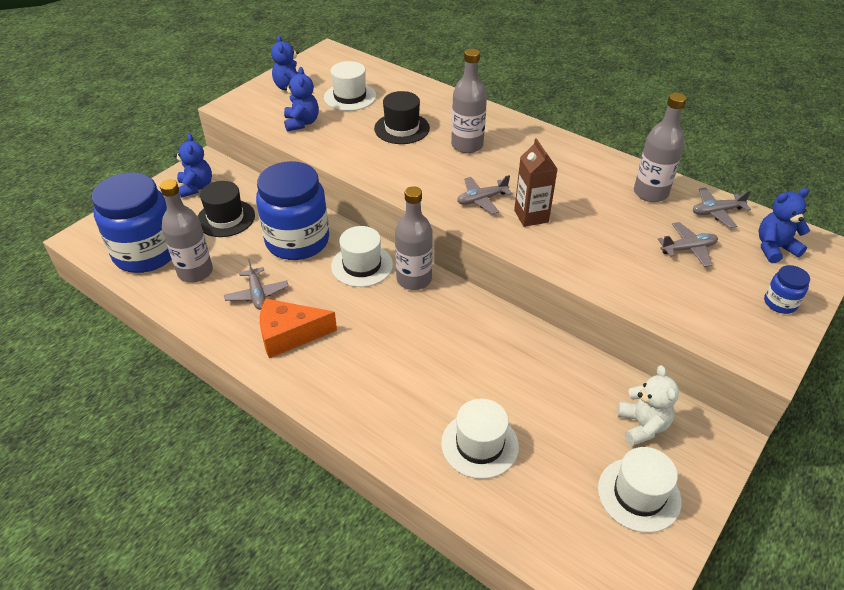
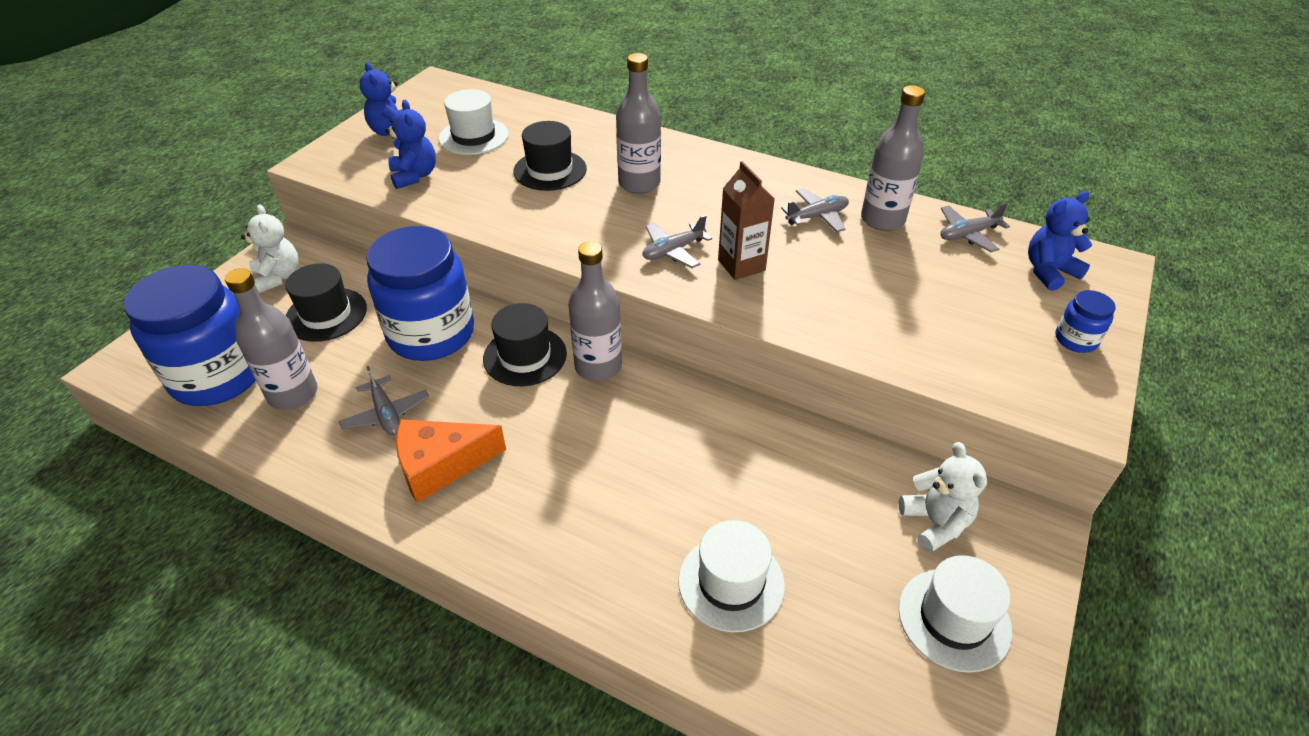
camera: 10 degrees left, 0 degrees up
blue teddy bear [174,134,212,198] -> white teddy bear [241,204,299,294]
white hat [331,226,393,287] -> black hat [483,303,567,386]
grey plane [658,222,718,267] -> grey plane moved to [781,188,849,232]

